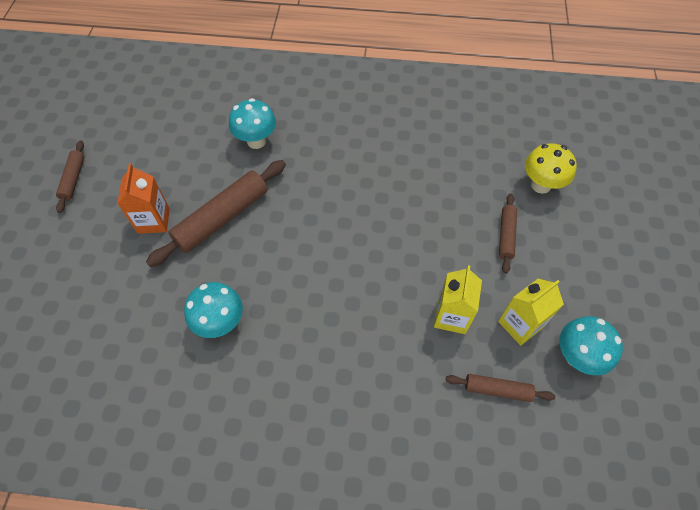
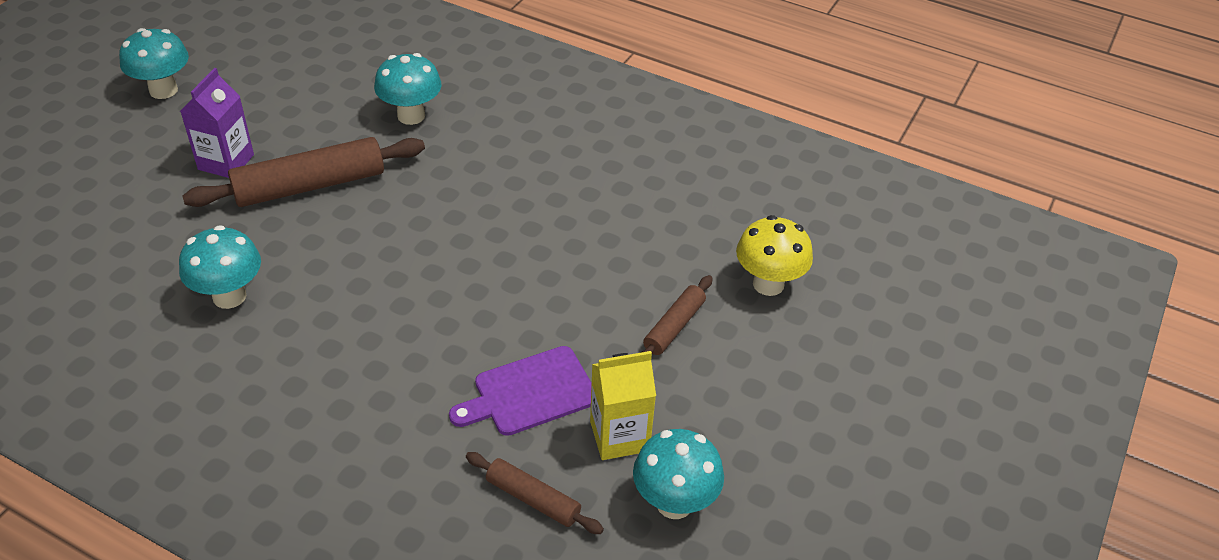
camera: 20 degrees right, 15 degrees down
brown rolling pin [56,140,84,213] -> turquoise mushroom [119,28,189,99]
orange carton [117,163,170,234] -> purple carton [180,68,254,178]
yellow carton [434,265,482,334] -> purple cutting board [449,346,592,436]

